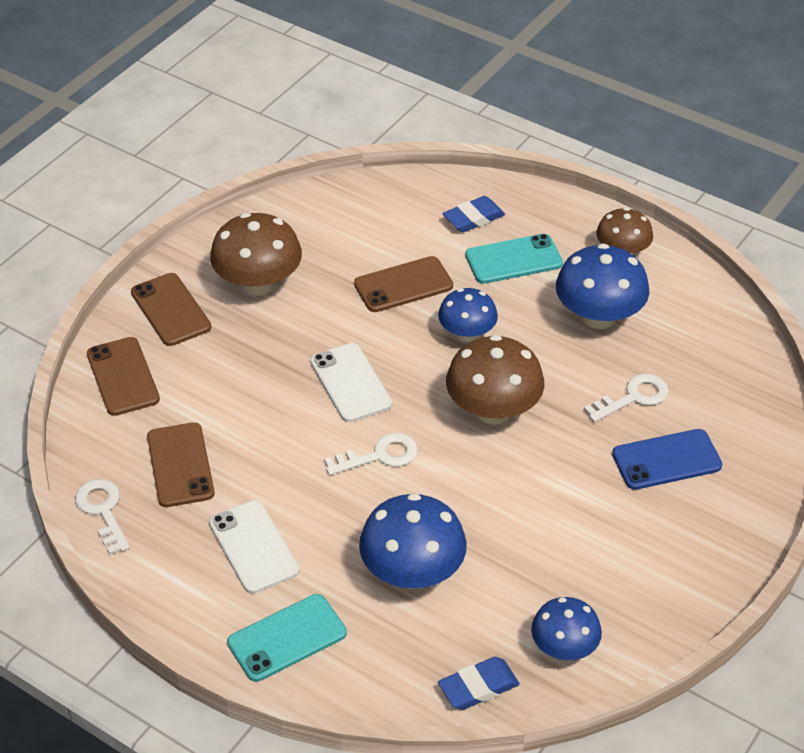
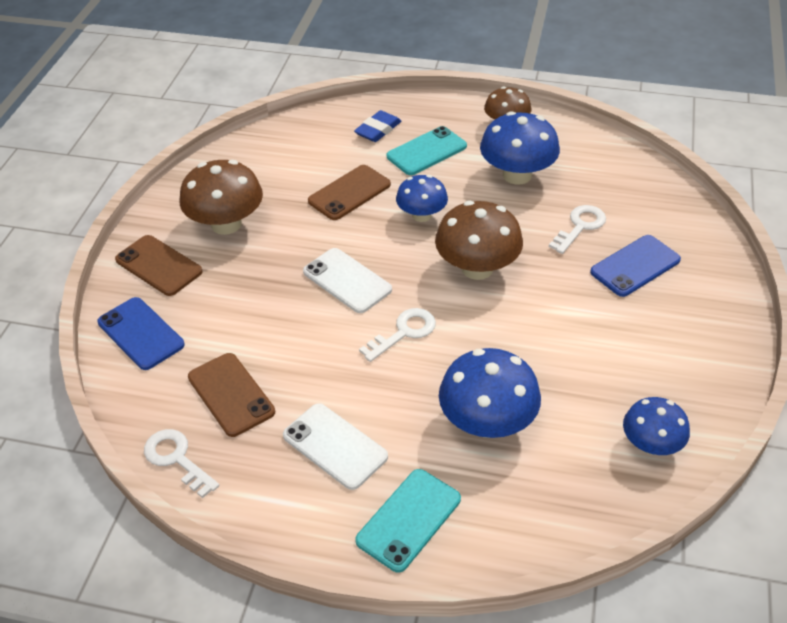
camera: 20 degrees left, 0 degrees up
brown phone [87,337,160,416] -> blue phone [97,297,185,370]
blue eraser [438,657,519,710] -> none

